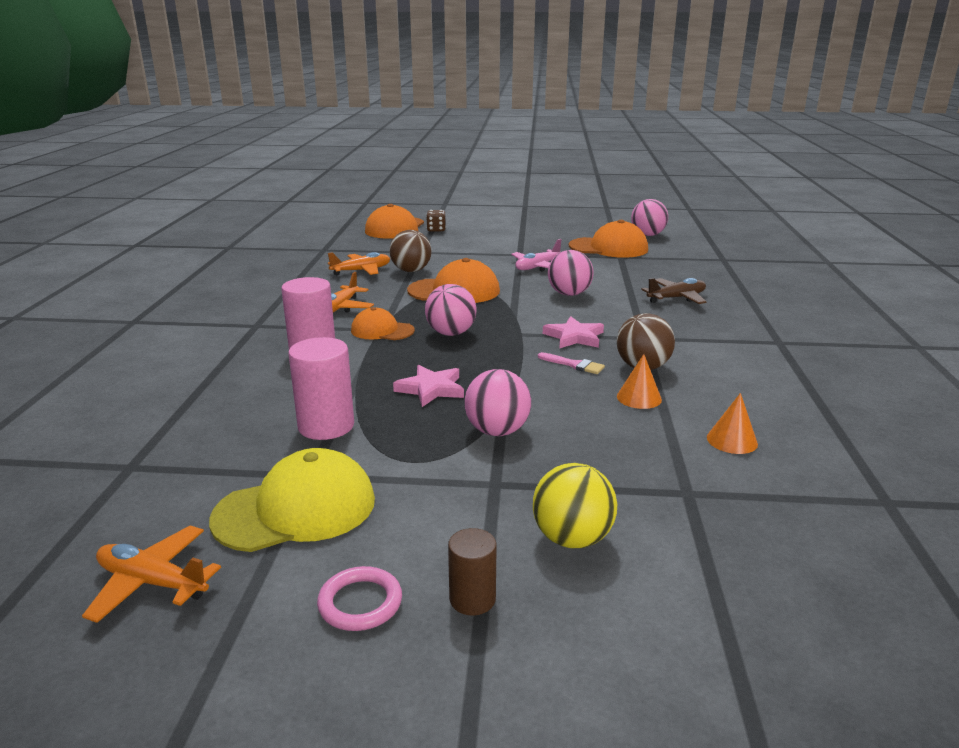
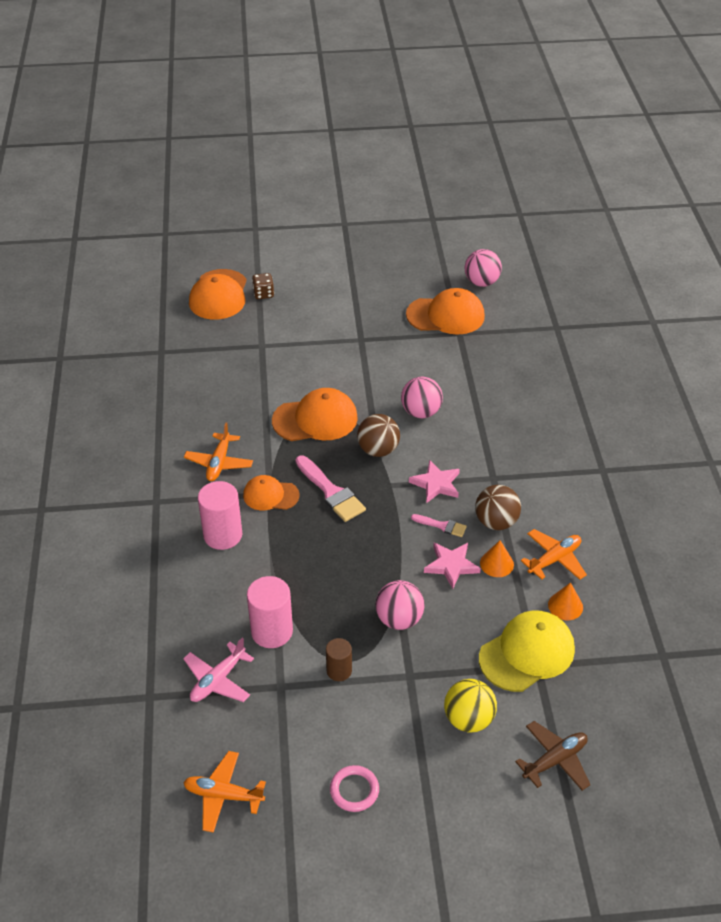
camera: 10 degrees left, 20 degrees up
yellow cap [209,448,375,552] -> yellow cap moved to [479,610,575,692]
orange plane [328,252,390,275] -> orange plane moved to [521,529,587,580]
brown ball [390,230,431,272] -> brown ball moved to [357,414,400,457]
pink star [393,365,464,407] -> pink star moved to [424,543,481,589]
pink ball [425,284,476,336] -> pink brush [296,455,366,522]
brown cylinder [448,528,497,616] -> brown cylinder moved to [326,638,352,681]
pink plane [511,239,562,272] -> pink plane moved to [183,638,254,702]
brown plane [641,278,706,304] -> brown plane moved to [515,721,590,791]

